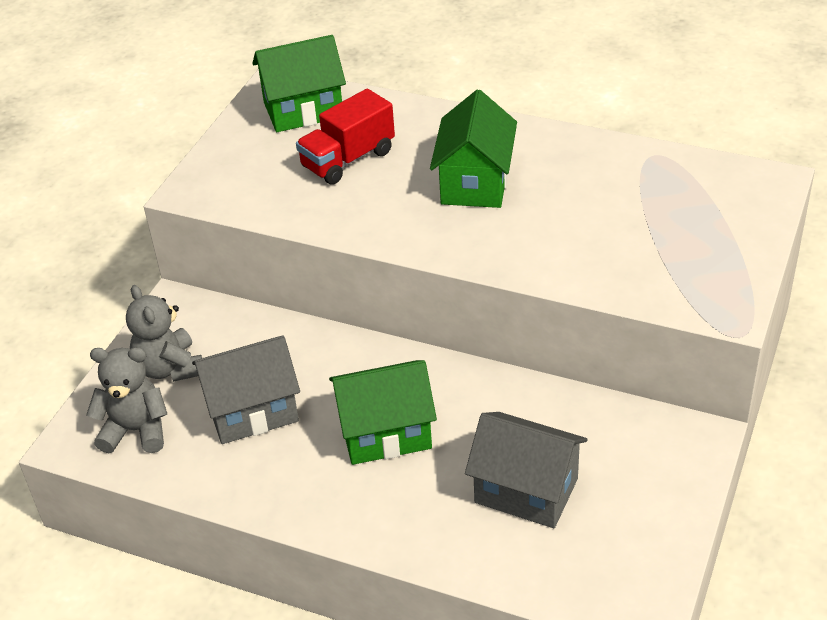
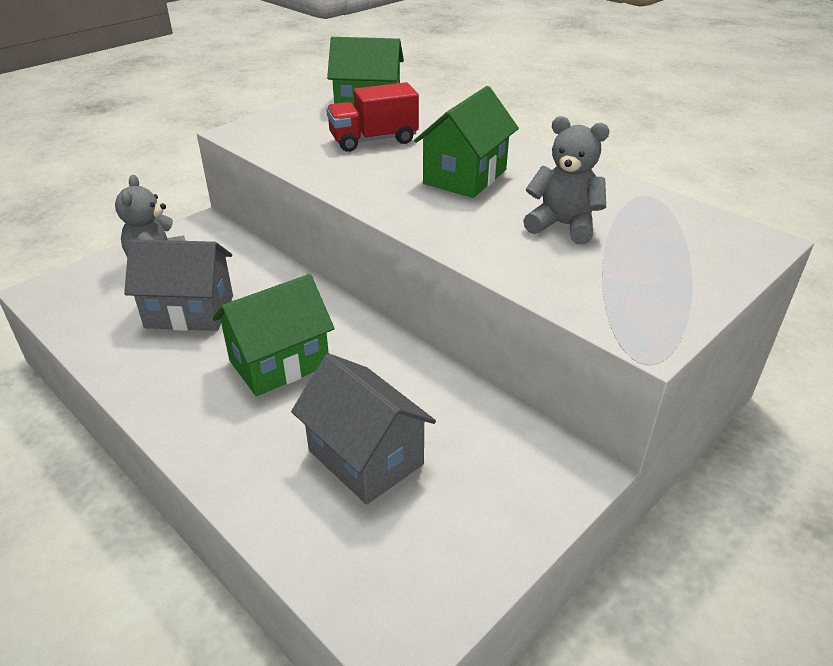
camera: 20 degrees right, 5 degrees down
grey teddy bear [86,347,167,453] -> grey teddy bear moved to [523,116,610,245]
green house [329,360,437,465] -> green house turned 45 degrees counterclockwise [213,274,335,396]

